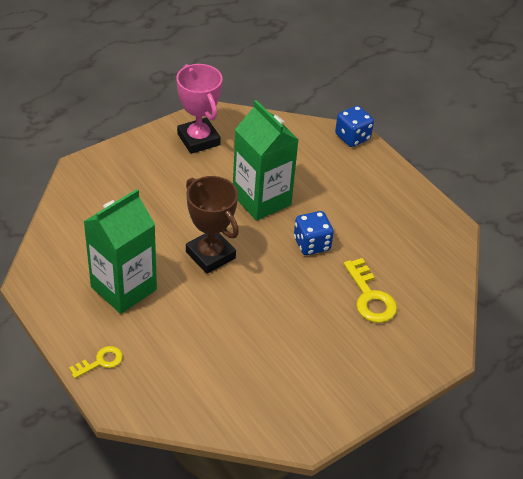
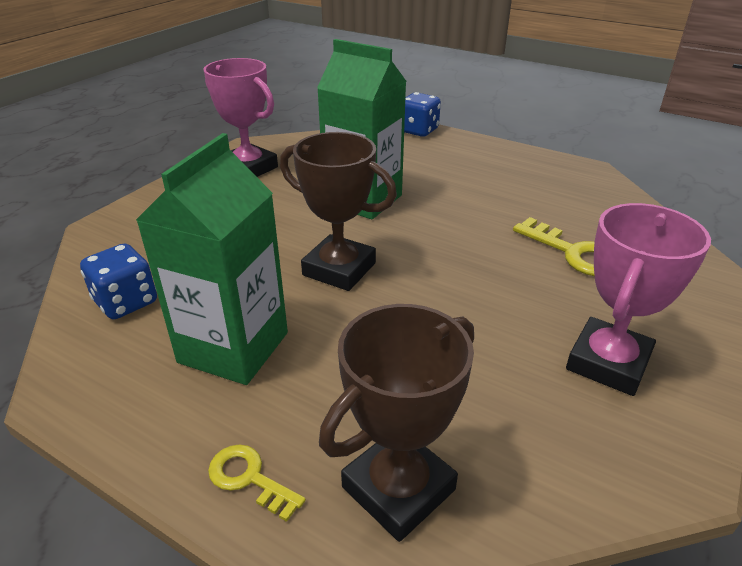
camera: 20 degrees left, 10 degrees down
yellow key [69,346,123,379] -> yellow key turned 90 degrees counterclockwise [208,444,306,522]
blue dice [294,211,334,255] -> blue dice moved to [80,244,157,319]
none -> brown trophy [319,304,474,542]
none -> pink trophy [566,203,711,396]

